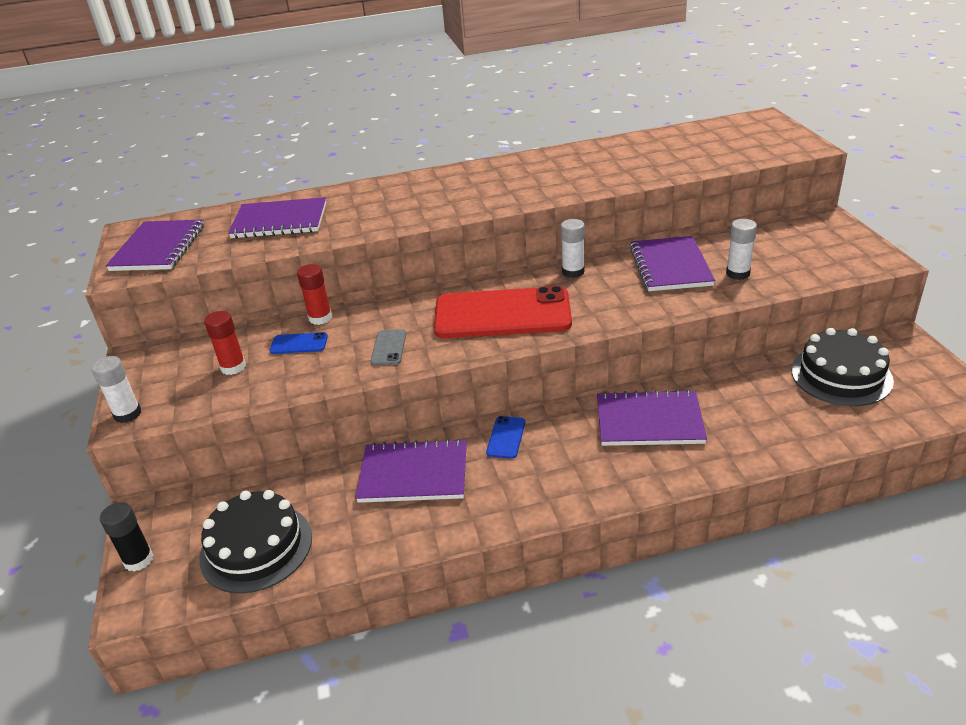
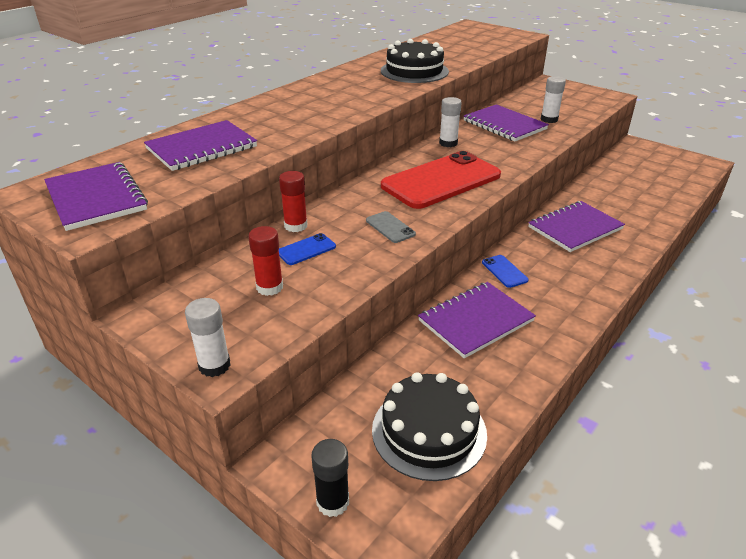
camera: 40 degrees left, 0 degrees up
black cake [791,328,894,406] -> black cake moved to [381,39,449,83]

